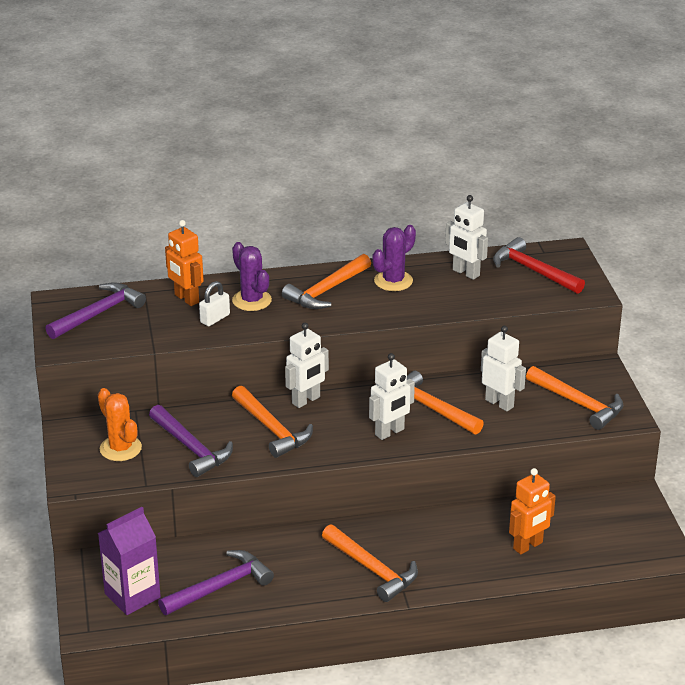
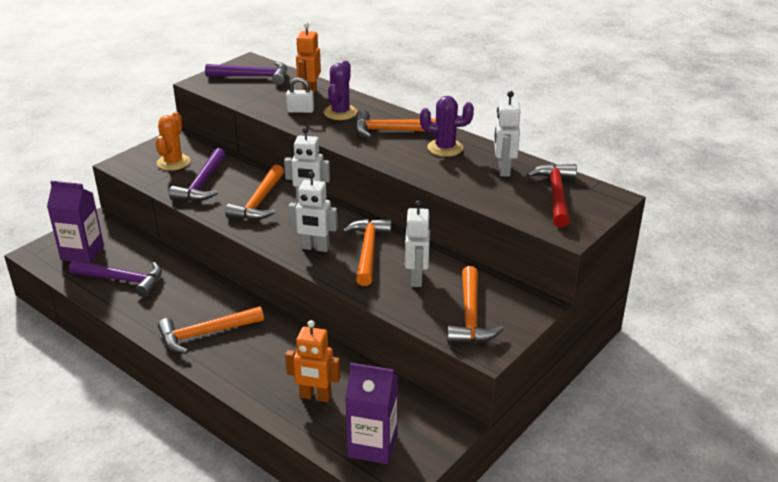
camera: 50 degrees right, 0 degrees up
orange hammer [322,524,418,602] -> orange hammer turned 60 degrees clockwise [158,306,264,354]
none -> purple carton [345,363,398,464]

